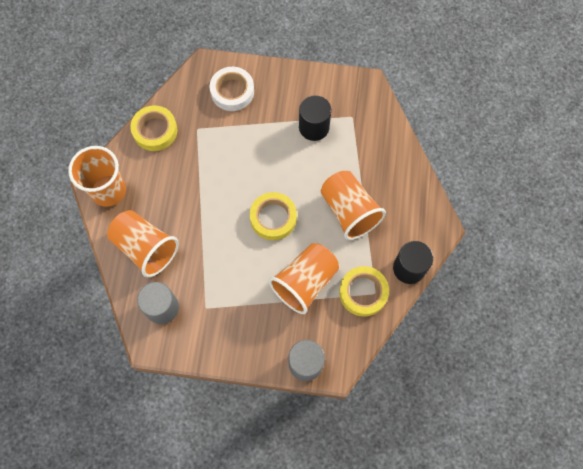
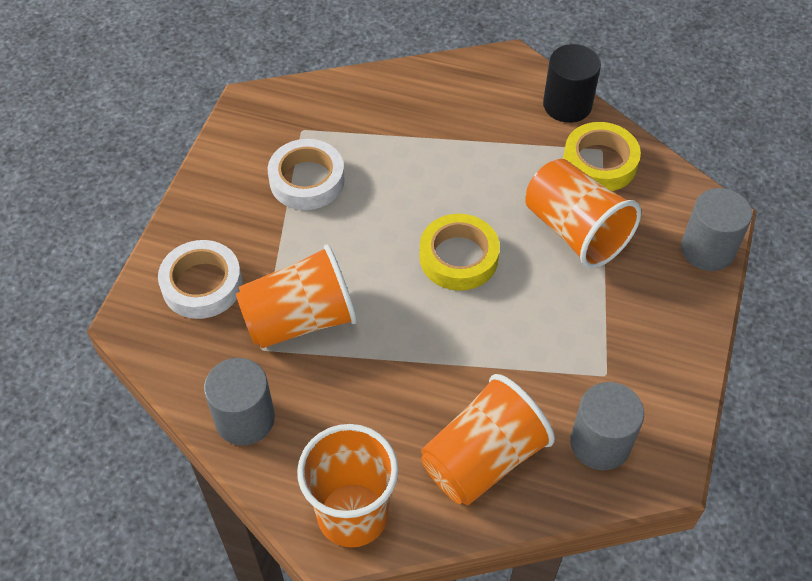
camera: 80 degrees left, 15 degrees down
yellow tape [130,105,178,151] -> grey cylinder [204,358,275,446]
black cylinder [299,96,331,141] -> white tape [268,139,345,210]
orange cup [321,171,386,240] -> orange cup moved to [236,245,357,348]

